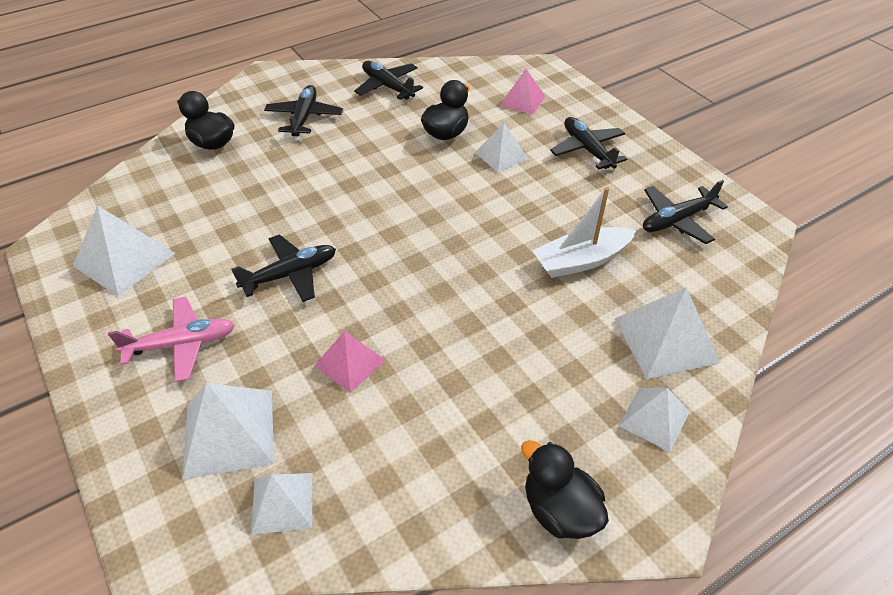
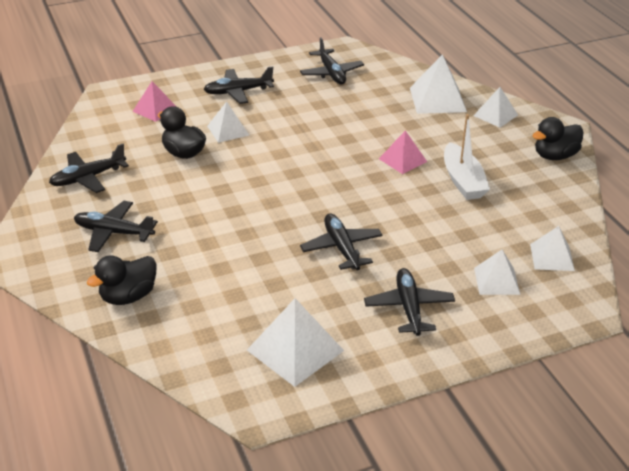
camera: 80 degrees left, 10 degrees down
pink plane [108,296,234,382] -> black plane [364,268,455,336]
white pyramid [182,383,274,480] -> white pyramid [474,250,521,295], size x0.63
pink pyramid [315,331,386,393] -> pink pyramid moved to [379,131,427,174]
white boat [532,187,636,278] -> white boat moved to [444,114,490,200]

